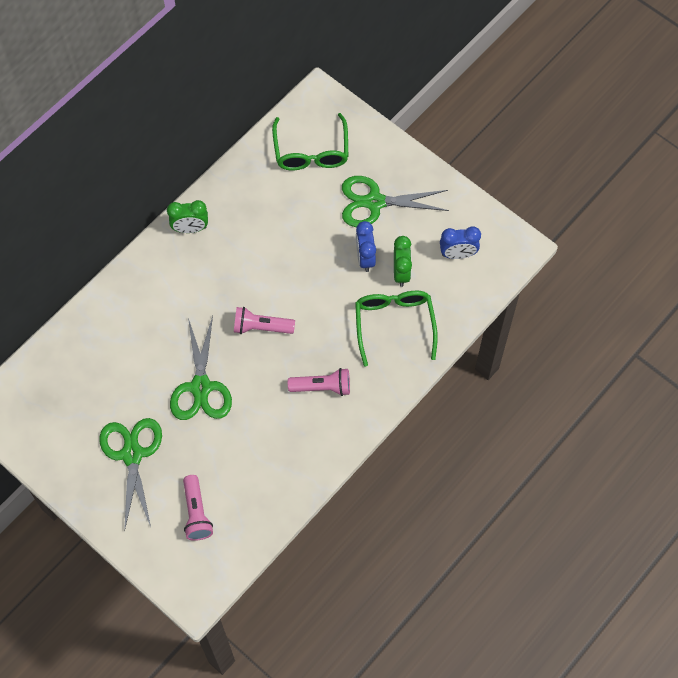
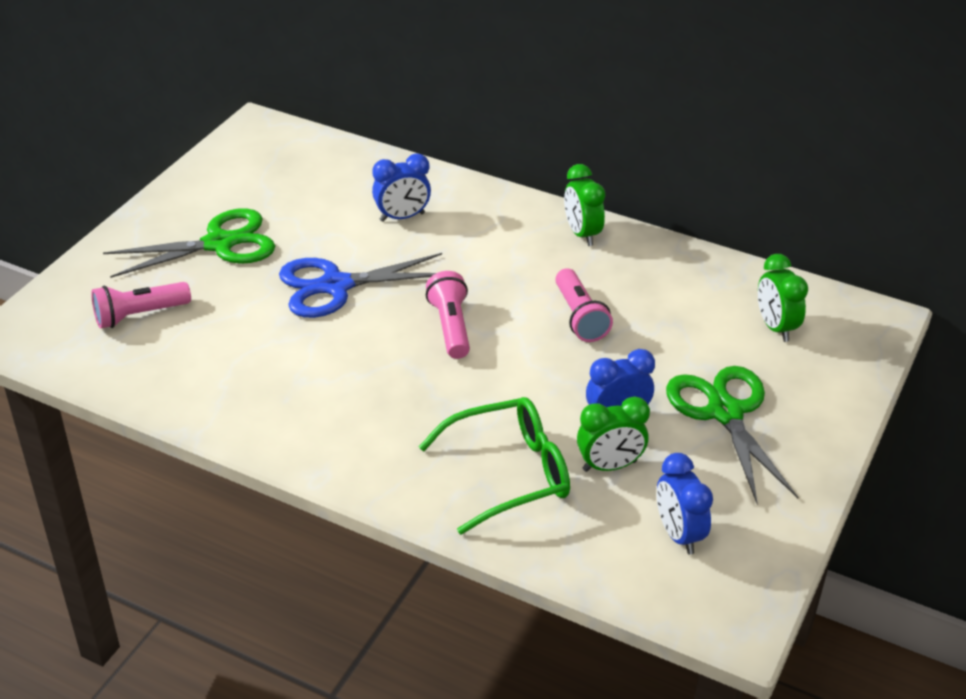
camera: 75 degrees right, 25 degrees down
green scissors [170,316,232,420] -> blue scissors [279,253,442,318]
green glasses [272,113,348,170] -> green clock [758,254,808,342]
pink flashlight [288,368,350,396] -> pink flashlight moved to [555,268,613,342]
none -> blue clock [372,154,431,222]

